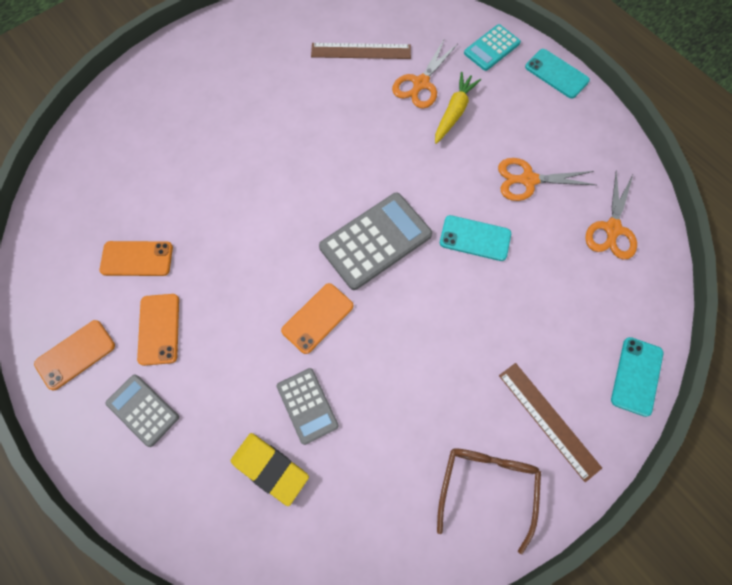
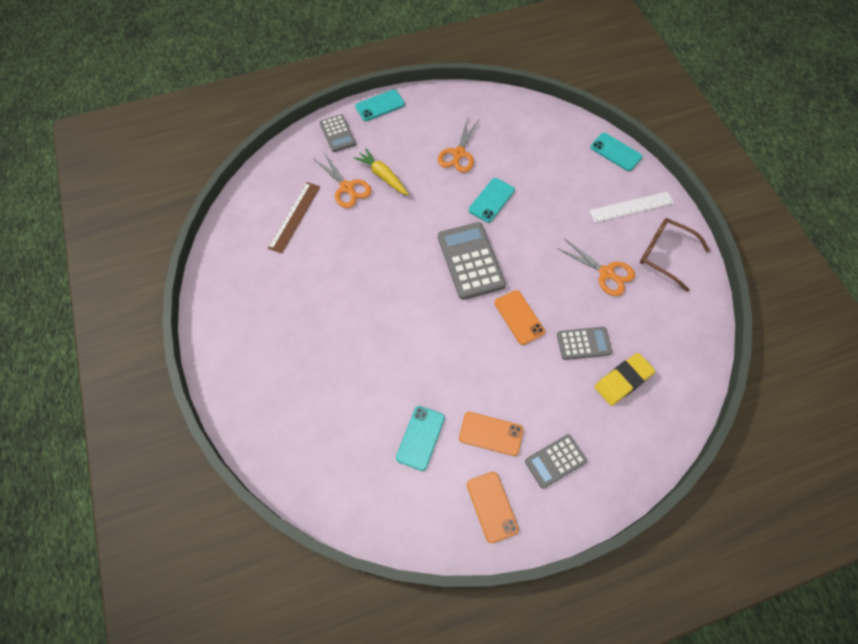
camera: 70 degrees left, 5 degrees down
orange phone [100,241,173,276] -> turquoise phone [396,406,445,471]
turquoise calculator [464,24,521,71] -> grey calculator [320,114,356,152]
brown ruler [499,363,602,482] -> white ruler [589,191,674,223]
orange scissors [585,170,637,260] -> orange scissors moved to [557,239,635,296]

